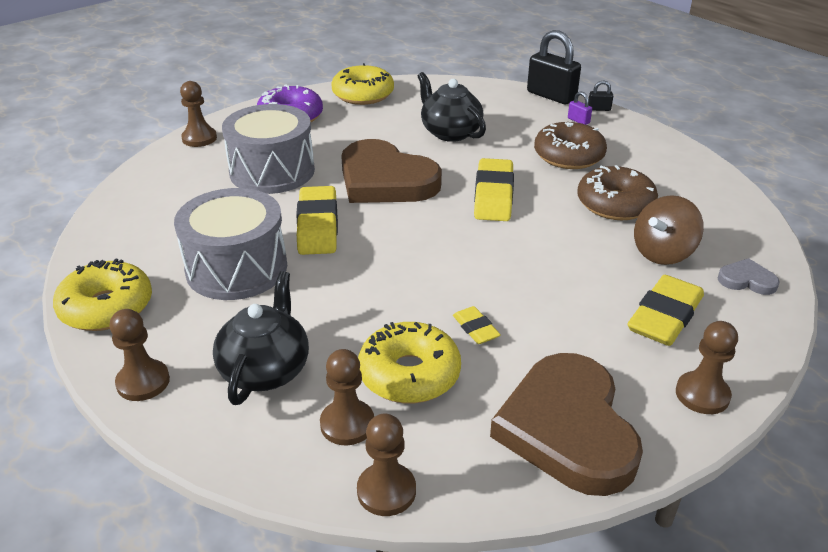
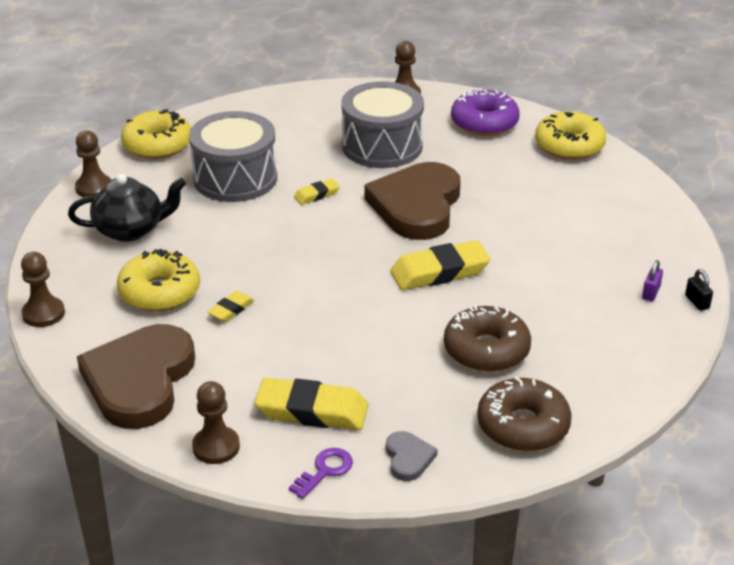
camera: 65 degrees right, 0 degrees up
yellow eraser [296,186,338,255] -> yellow eraser [294,179,340,205], size x0.51
brown pawn [320,349,374,445] -> none
black teapot [418,72,486,142] -> none
brown heart [490,353,643,496] -> brown heart turned 45 degrees counterclockwise [77,324,195,429]
black padlock [527,30,581,104] -> none
brown donut [534,122,607,169] -> brown donut moved to [477,377,572,452]
brown spinning top [634,195,704,265] -> none
none -> purple key [289,448,353,499]

